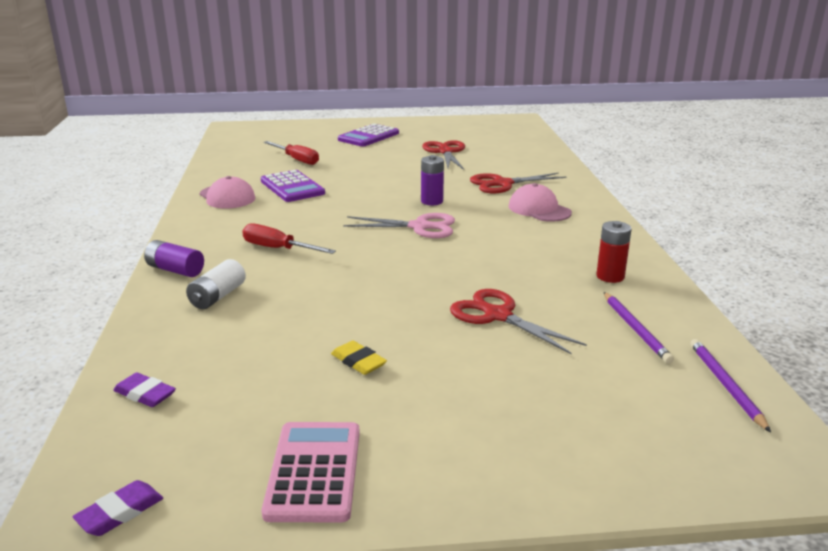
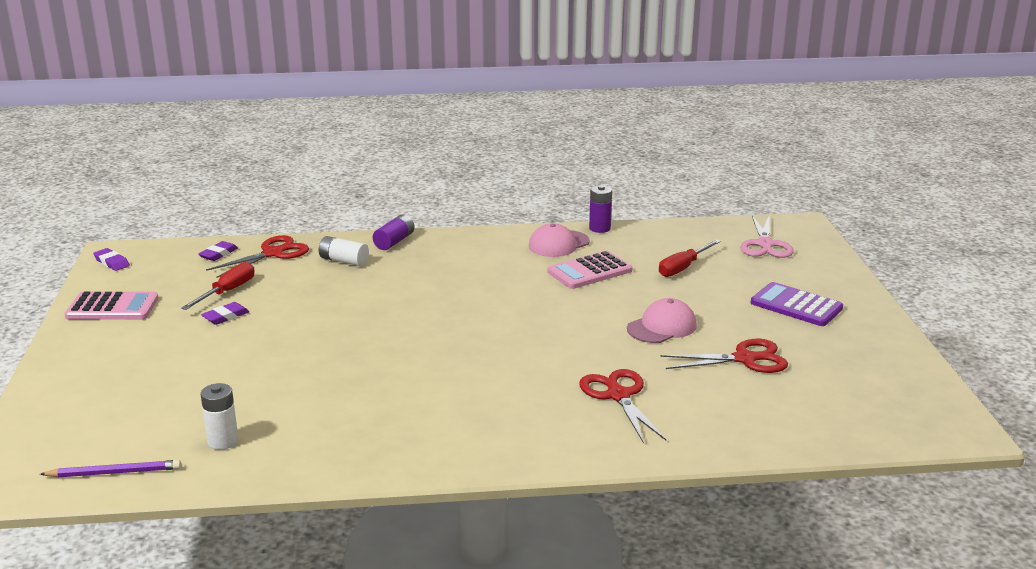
camera: 90 degrees right, 0 degrees up
red screwdriver [242,223,336,254] -> red screwdriver moved to [181,262,255,310]
purple calculator [261,170,325,202] -> pink calculator [547,251,632,289]
yellow eraser [331,340,387,375] -> purple eraser [201,302,250,325]
pink scissors [343,213,455,238] -> pink scissors moved to [740,215,794,258]
purple battery [421,155,444,205] -> purple battery moved to [589,185,612,233]
red scissors [450,289,587,355] -> red scissors moved to [206,235,309,278]
pink cap [509,183,572,222] -> pink cap moved to [627,298,697,343]
red battery [596,221,632,283] -> none
purple pencil [604,292,674,364] -> white battery [201,383,238,450]

